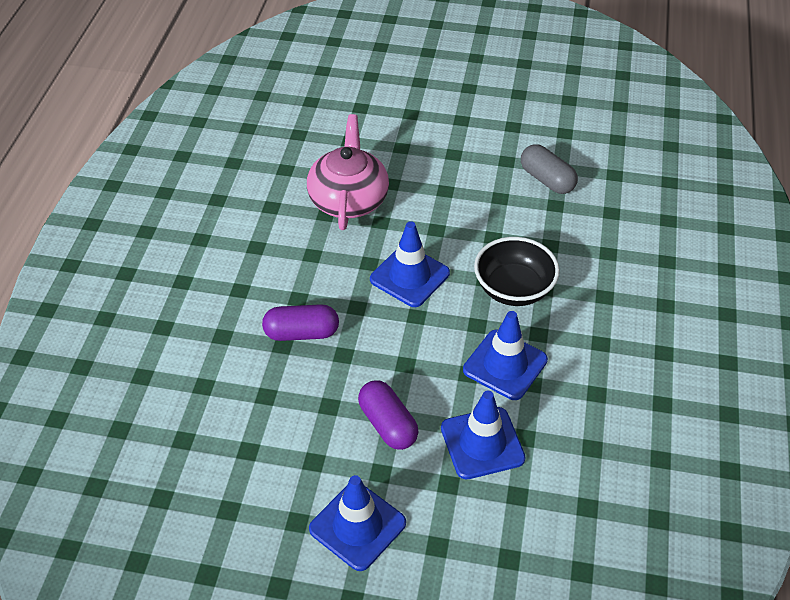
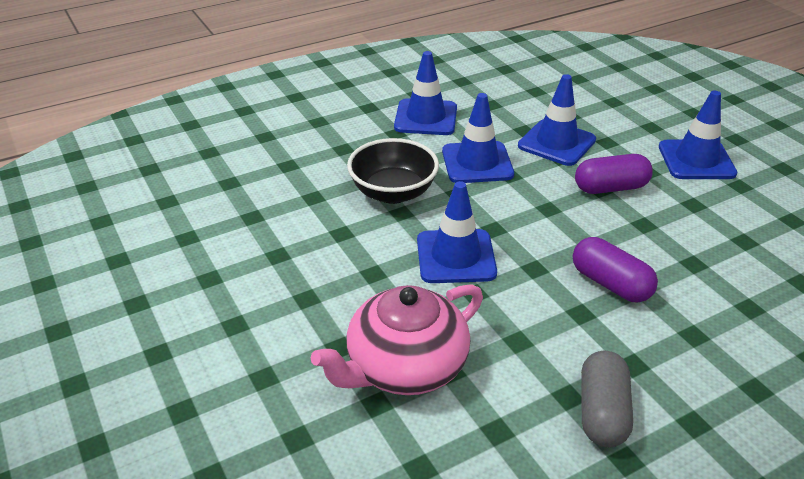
camera: 130 degrees left, 10 degrees down
purple capsule [358,380,418,450] -> purple capsule turned 60 degrees clockwise [575,154,653,194]
grey capsule [521,144,578,194] -> grey capsule moved to [581,351,633,447]
none -> blue traffic cone [394,51,457,135]

